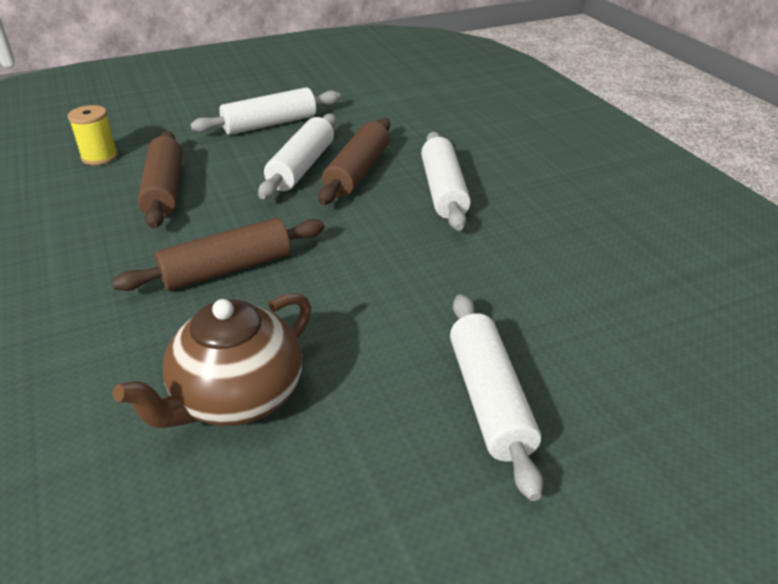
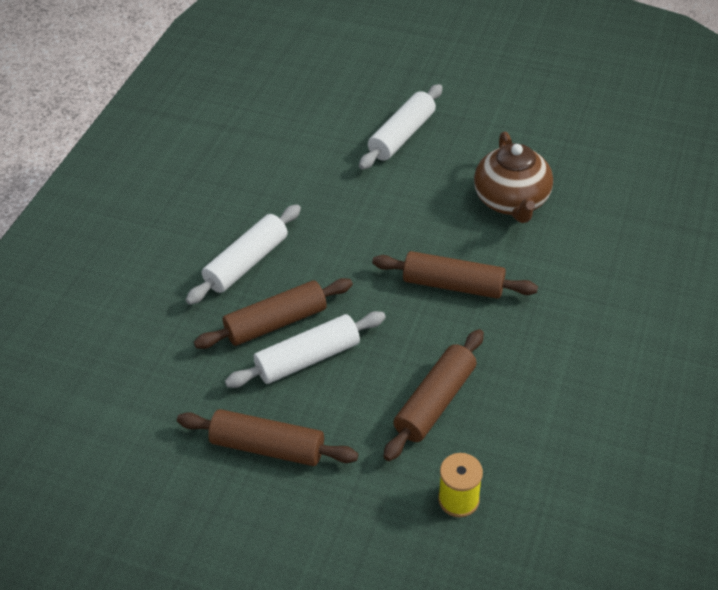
camera: 135 degrees left, 10 degrees up
brown teapot [113,293,311,428] -> brown teapot turned 90 degrees clockwise [474,132,553,223]
white rolling pin [190,87,341,135] -> brown rolling pin [177,409,358,466]

